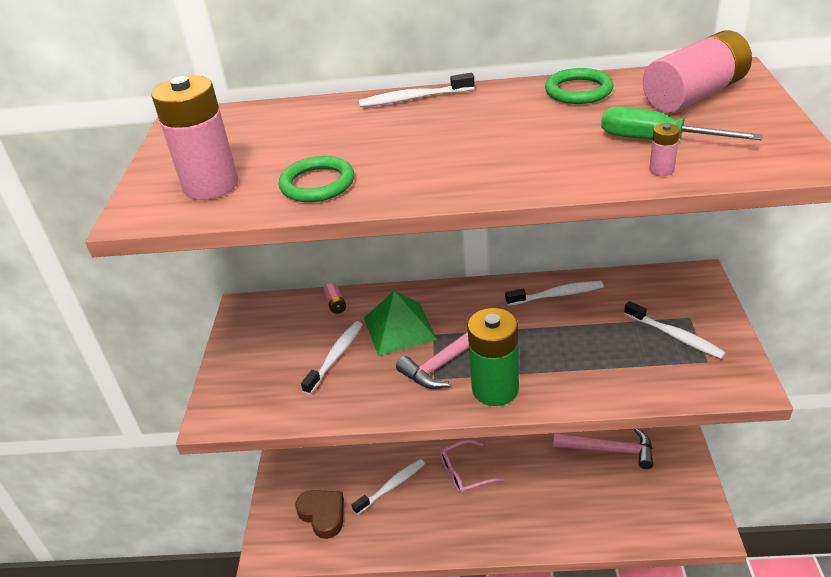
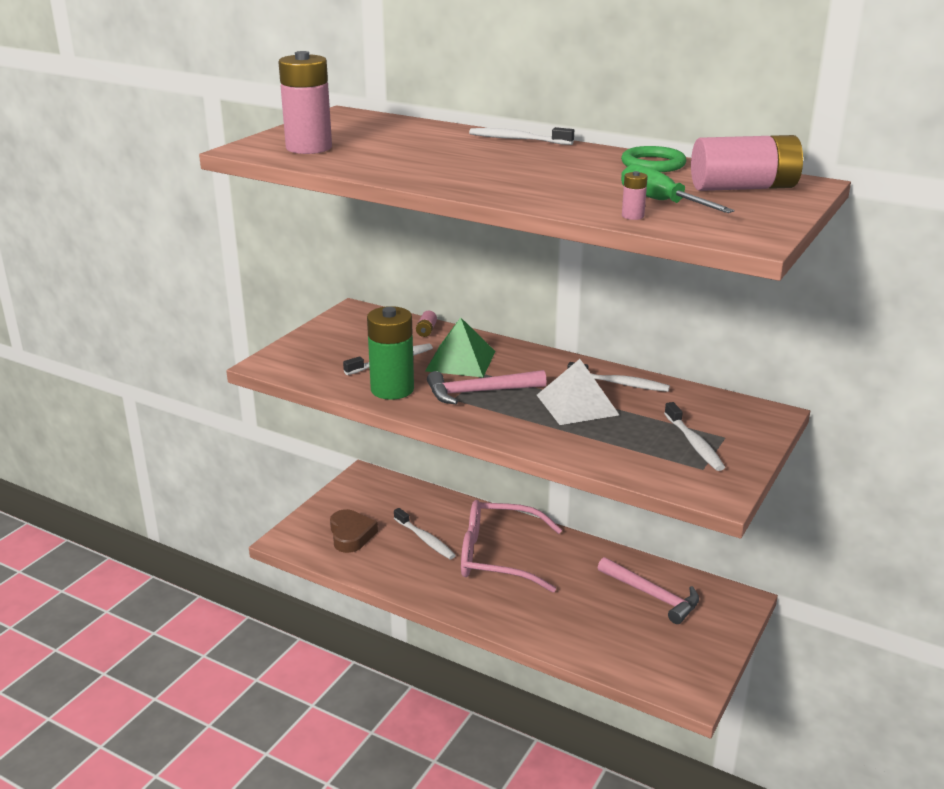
camera: 25 degrees right, 10 degrees down
green ring [279,156,354,202] -> none
white toothbrush [352,459,425,515] -> white toothbrush turned 60 degrees clockwise [394,508,456,559]
pink glasses [440,440,505,494] -> pink glasses [461,500,562,593], size x1.82
green battery [467,308,519,406] -> green battery moved to [367,306,414,400]
none -> white pyramid [537,359,619,425]

